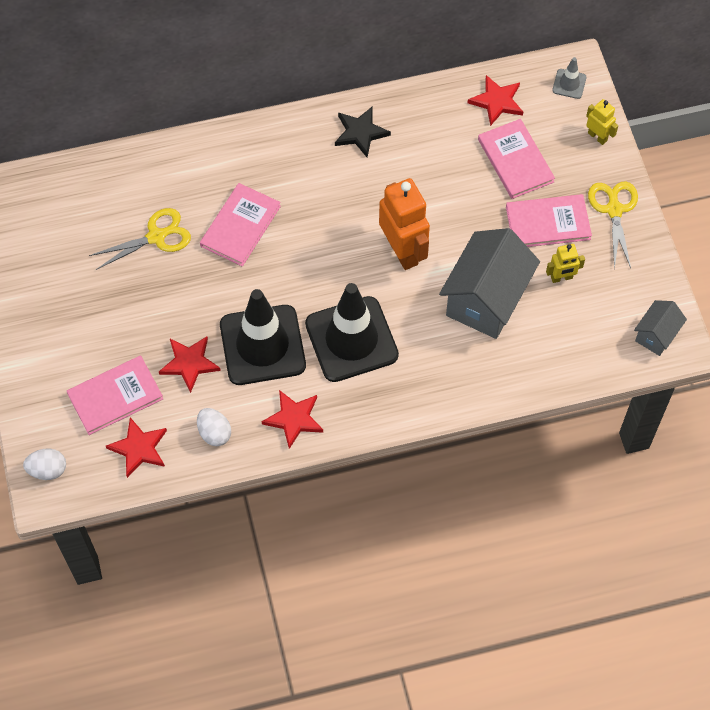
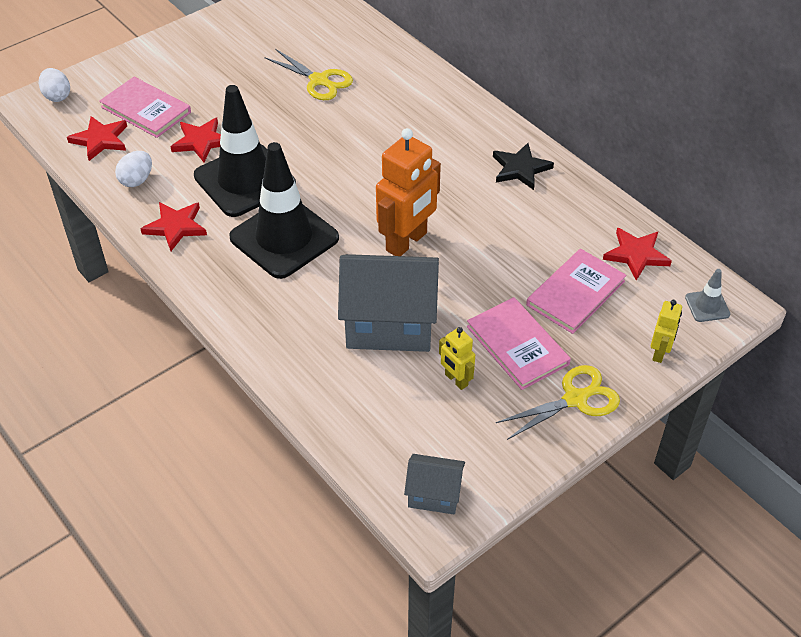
camera: 65 degrees right, 15 degrees down
pink book [200,183,281,267] -> none

